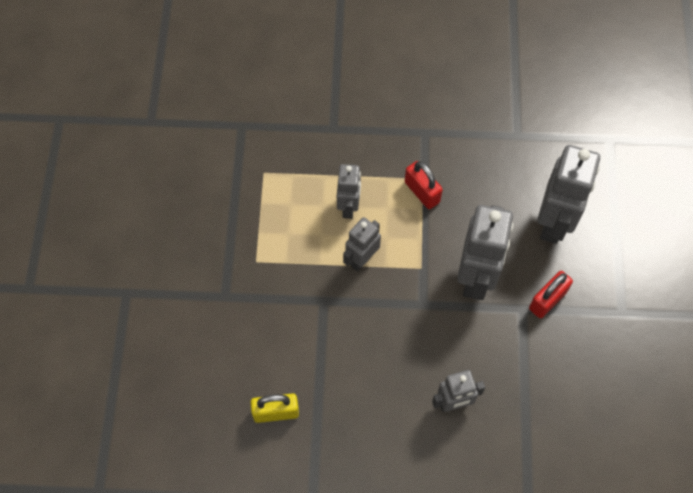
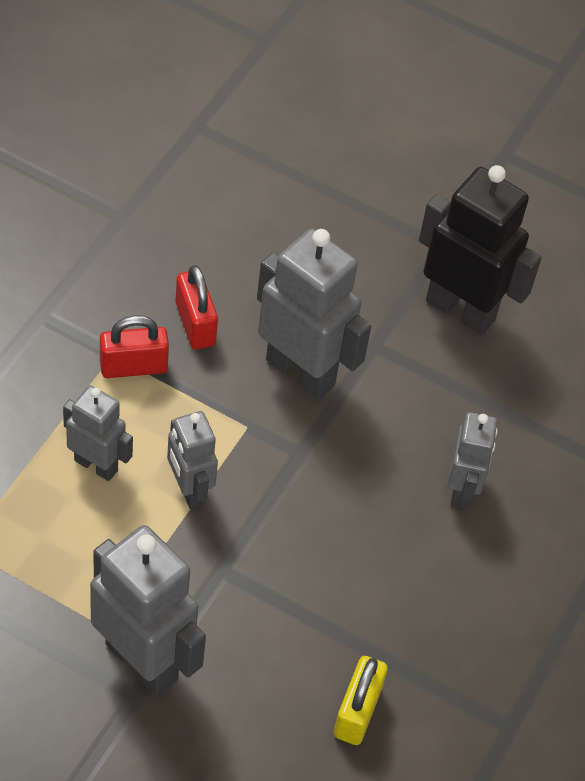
camera: 70 degrees left, 10 degrees down
red padlock [529,271,573,318] -> red padlock moved to [176,265,218,350]
grey robot [537,145,600,244] -> grey robot moved to [90,525,206,696]
none -> black robot [419,165,542,335]

